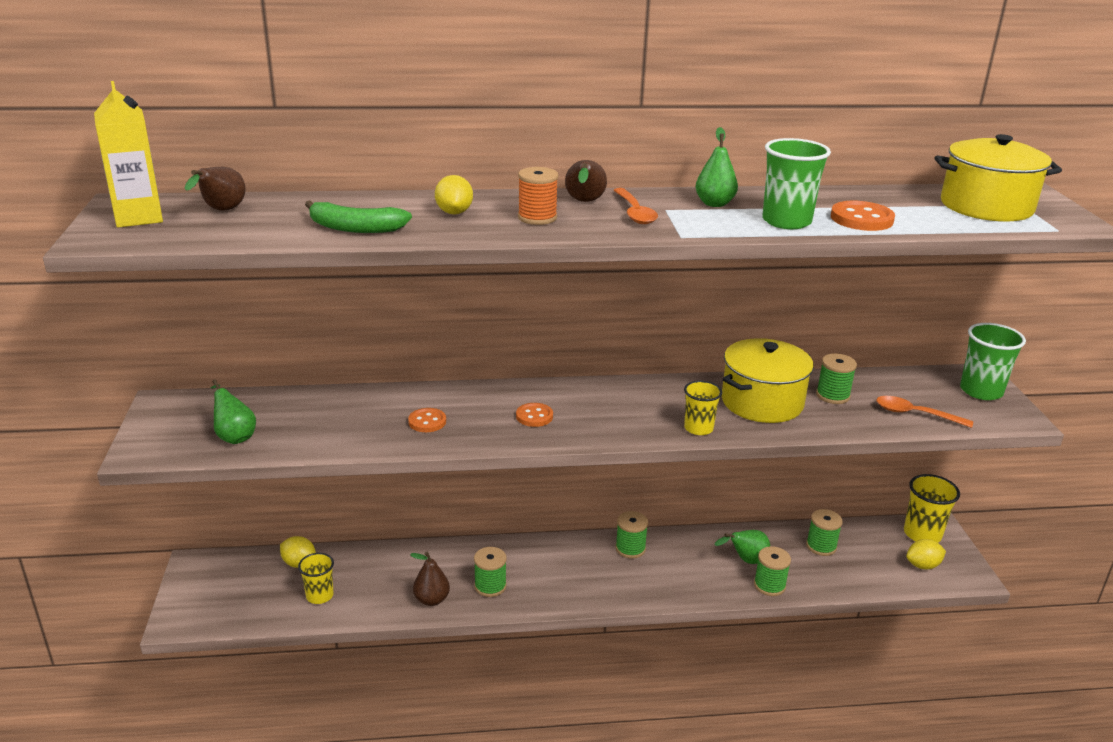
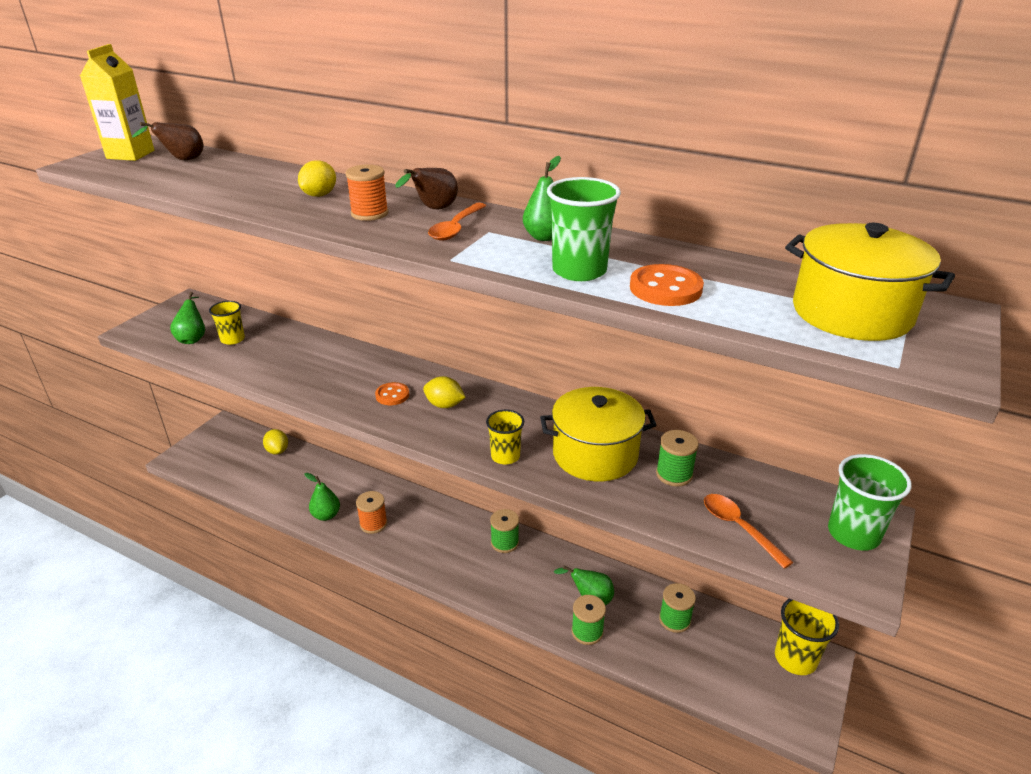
camera: 35 degrees right, 5 degrees up
yellow cup [298,553,334,604] -> yellow cup moved to [209,301,245,345]
green banana [305,201,412,233] -> none
orange button [408,408,446,432] -> none
brown pear [410,552,450,606] -> green pear [304,473,340,521]
green spool [474,547,507,597] -> orange spool [356,491,387,534]
yellow lemon [906,539,946,569] -> yellow lemon moved to [423,376,466,408]

